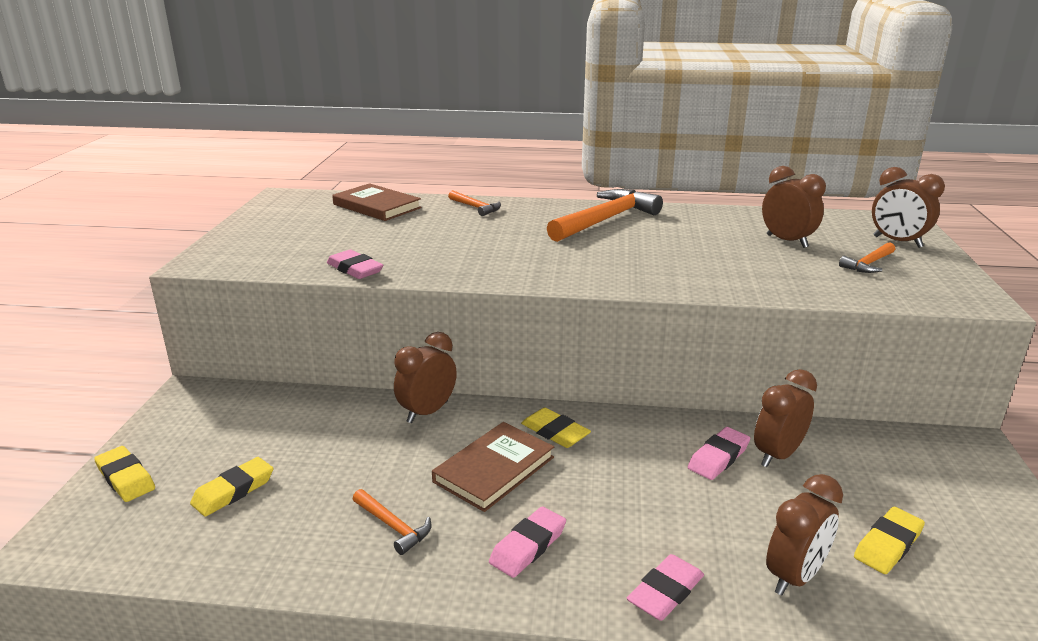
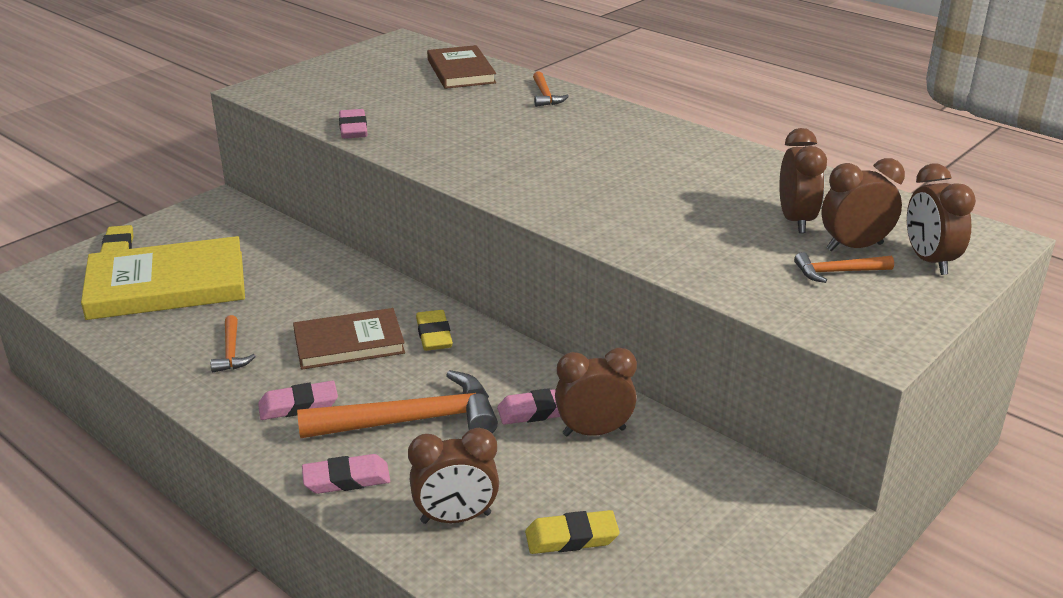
camera: 35 degrees right, 5 degrees up
yellow eraser [190,457,274,517] -> yellow book [81,236,245,320]
brown clock [394,332,457,423] -> brown clock moved to [821,158,905,252]
orange hammer [547,189,663,242] -> orange hammer moved to [297,370,498,438]

